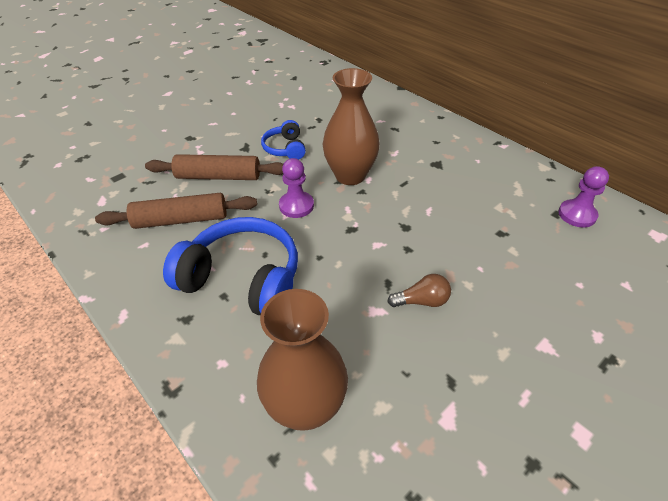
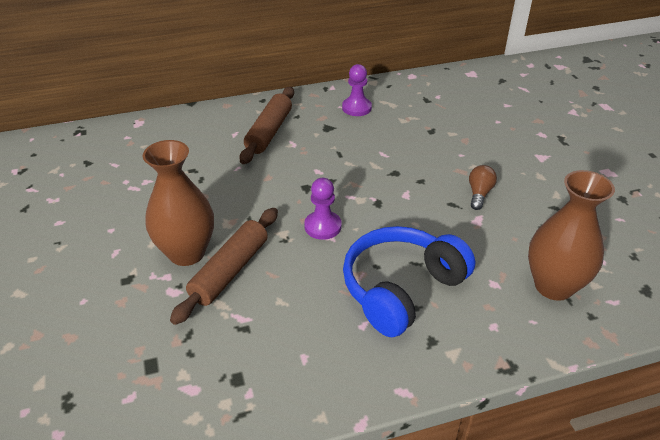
camera: 65 degrees left, 5 degrees down
brown rolling pin [95,193,257,229] -> brown rolling pin moved to [239,87,294,164]
blue headphones [261,120,306,160] -> none
brown vase [323,68,380,185] -> brown vase moved to [142,140,214,266]
purple pawn [558,166,609,228] -> purple pawn moved to [342,64,372,116]

